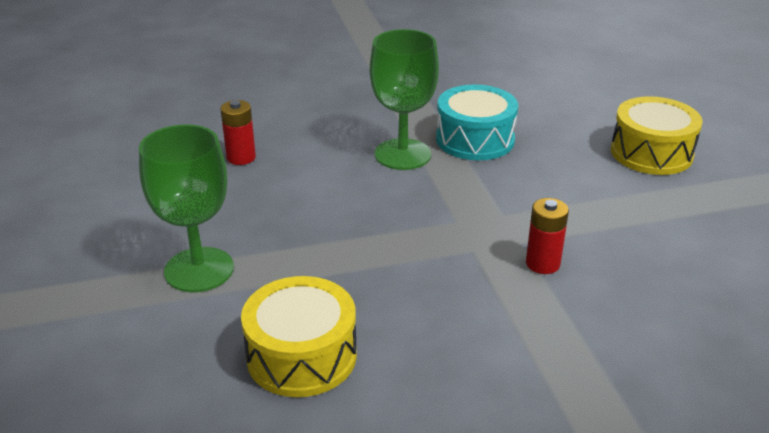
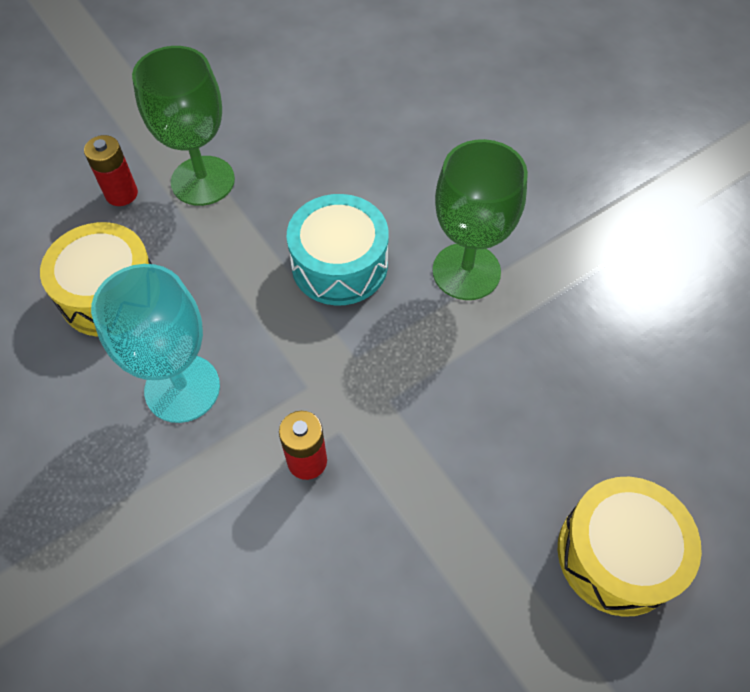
camera: 70 degrees right, 25 degrees up
red battery [221,100,256,165] -> red battery moved to [84,135,138,206]
turquoise drum [436,85,518,160] -> turquoise drum moved to [287,194,389,305]
none -> turquoise goblet [91,264,220,423]

